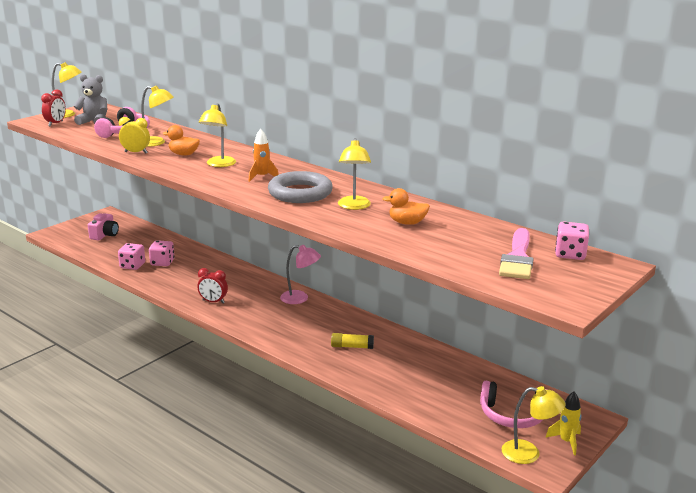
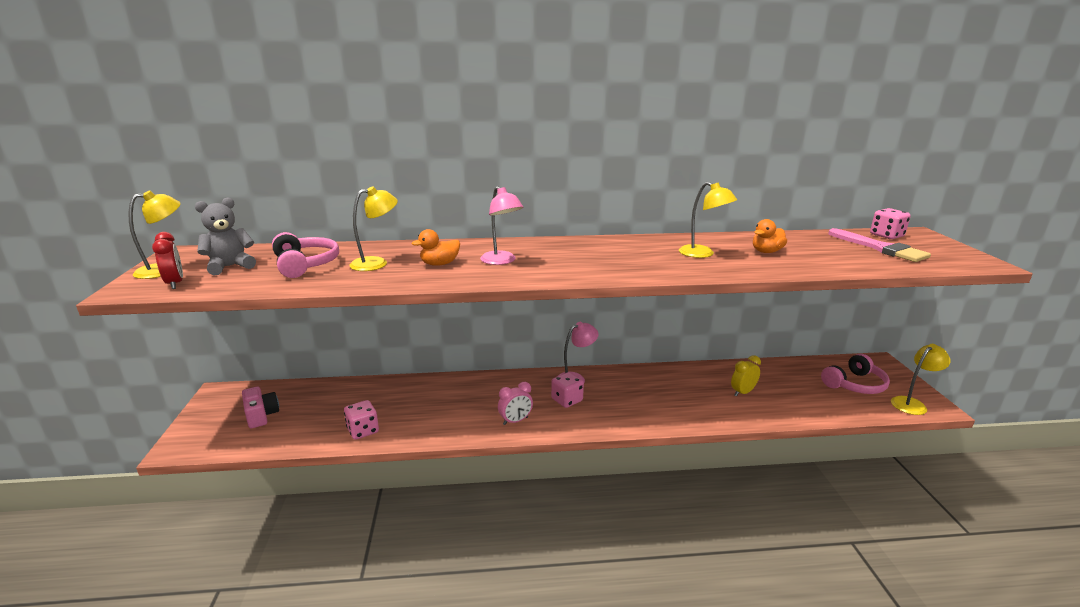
camera: 45 degrees left, 0 degrees up
yellow clock [119,117,150,154] -> yellow clock moved to [731,355,761,397]
pink dice [149,240,174,266] -> pink dice moved to [551,372,584,408]
red clock [197,268,228,303] -> pink clock [498,382,533,425]
yellow lamp [199,103,236,167] -> pink lamp [480,186,523,265]
orange rocket [248,129,279,182] -> none
grey ring [268,171,333,203] -> none
yellow glue stick [331,333,374,349] -> none
yellow rocket [545,391,582,455] -> none

